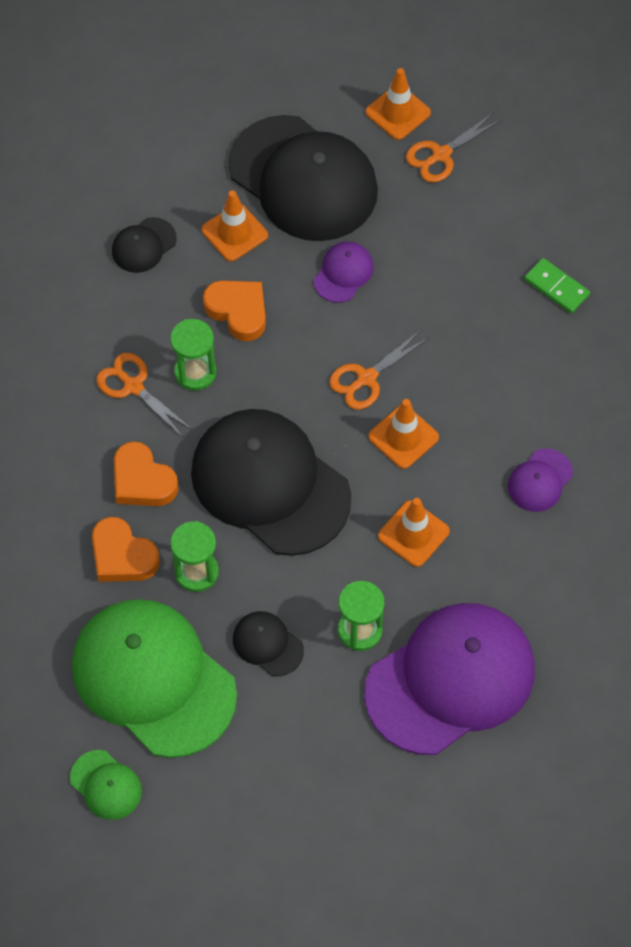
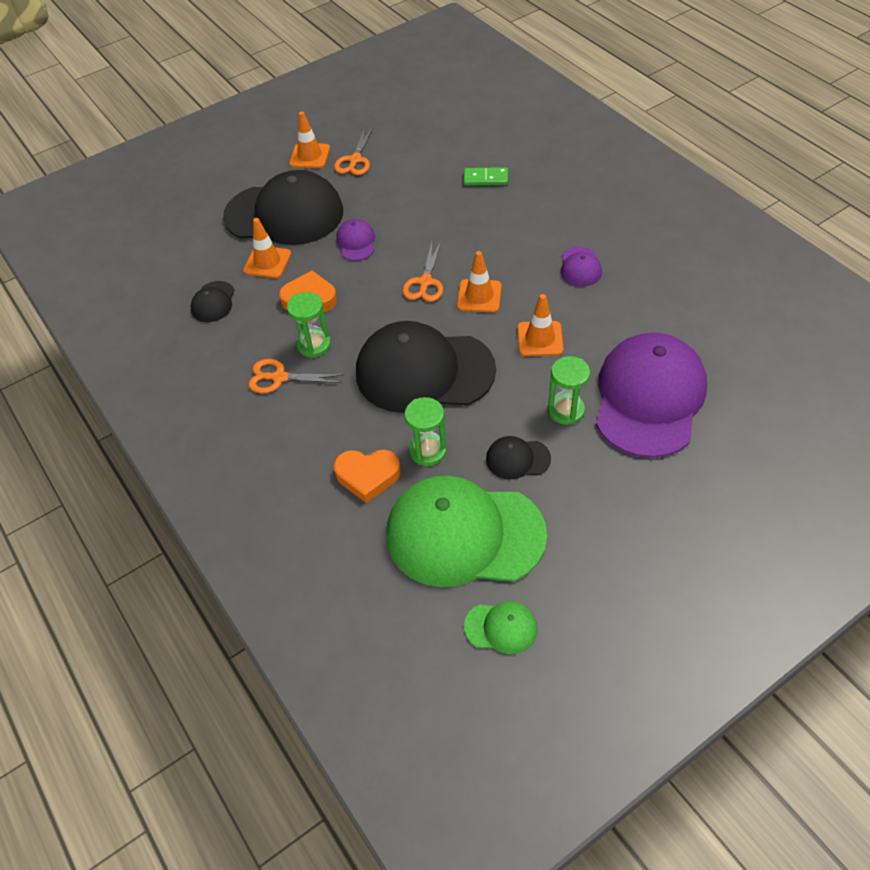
camera: 35 degrees left, 10 degrees down
orange heart [114,441,179,506] -> none

